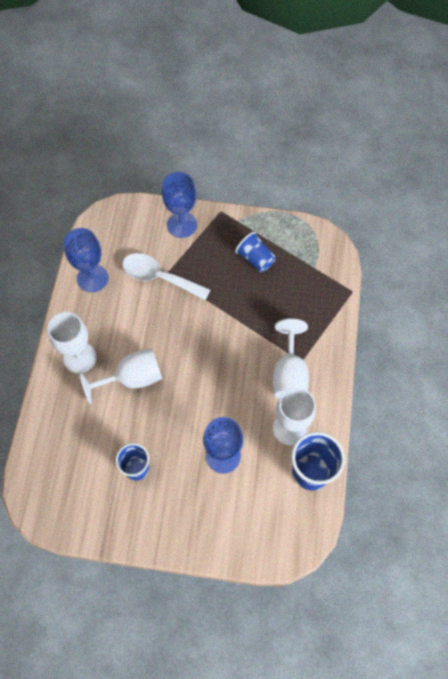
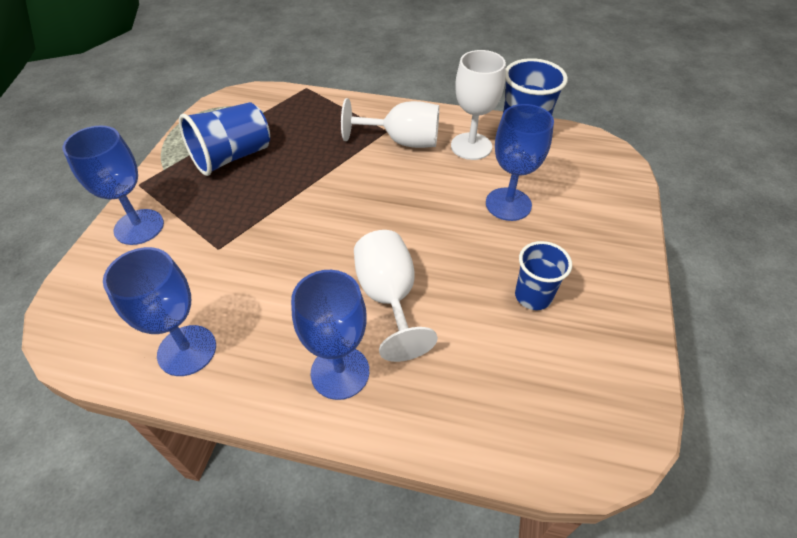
camera: 85 degrees left, 15 degrees down
white goblet [47,312,96,373] -> blue goblet [291,270,369,400]
white spoon [122,253,211,300] -> none
blue cup [235,232,276,272] -> blue cup [179,102,270,176], size x1.54

